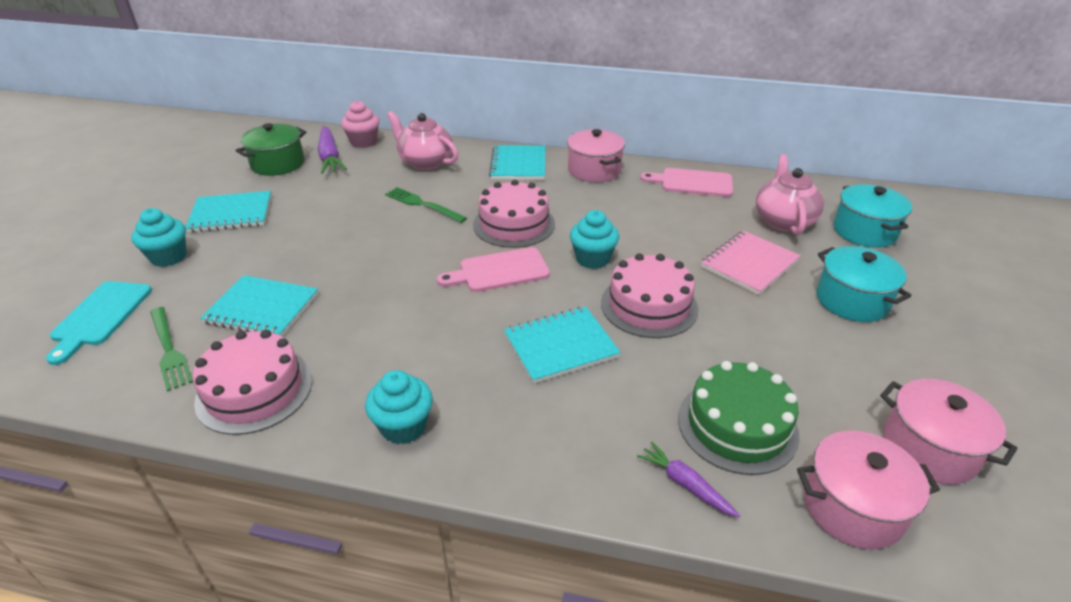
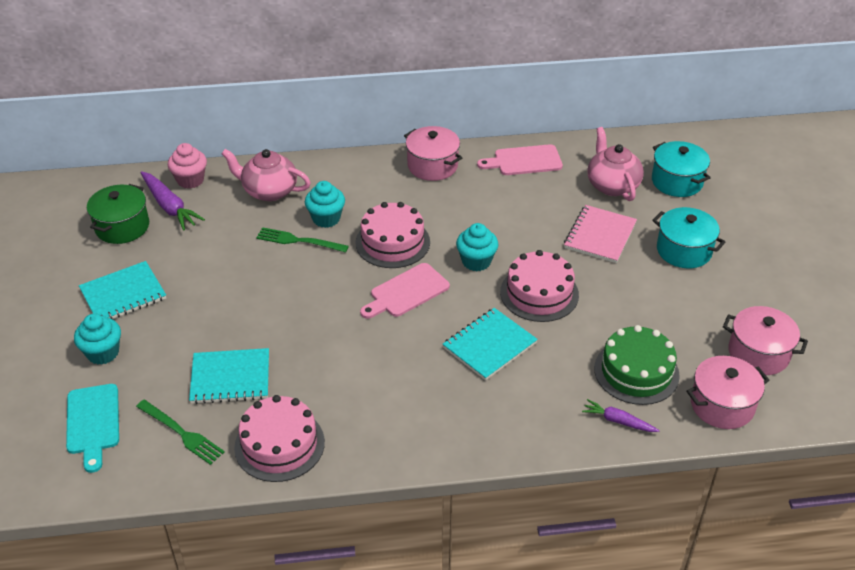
camera: 20 degrees left, 5 degrees up
turquoise cupcake [365,370,433,445] -> turquoise cupcake moved to [305,181,345,228]
turquoise notebook [489,145,545,180] -> none

